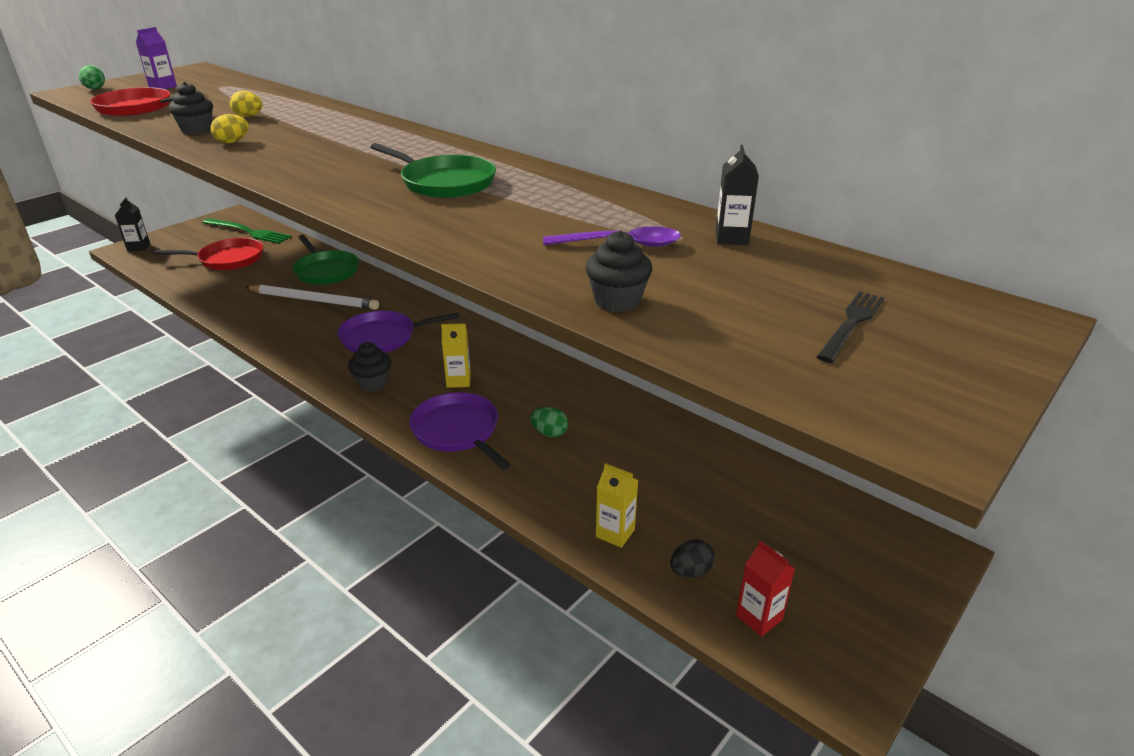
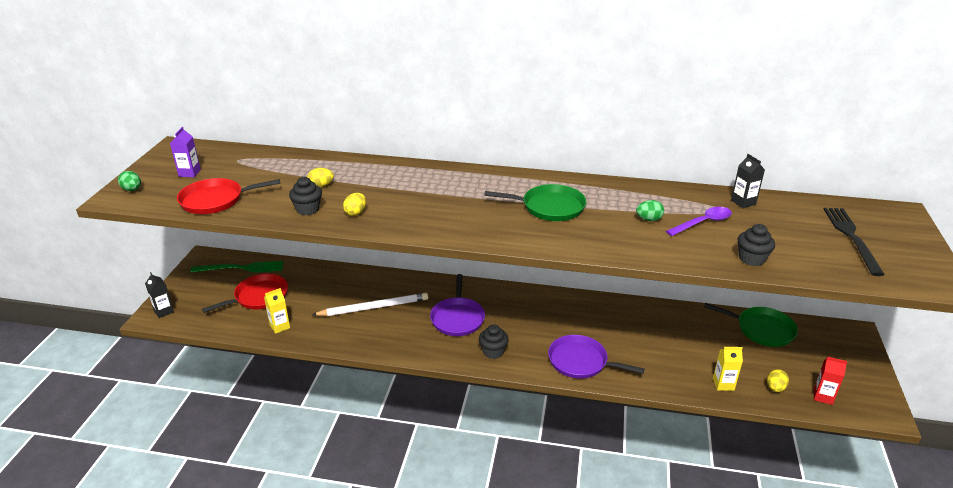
camera: 30 degrees left, 0 degrees up
green pan [293,235,359,285] -> green pan moved to [704,303,798,347]
purple pan [338,311,460,353] -> purple pan turned 45 degrees counterclockwise [430,274,485,336]
yellow carton [441,323,471,388] -> yellow carton moved to [264,288,290,334]
green egg [530,407,568,437] -> green egg moved to [636,200,664,221]
black egg [670,540,715,578] -> yellow egg [767,369,789,392]
black fork [817,291,884,363] -> black fork [824,208,885,276], size x1.55

